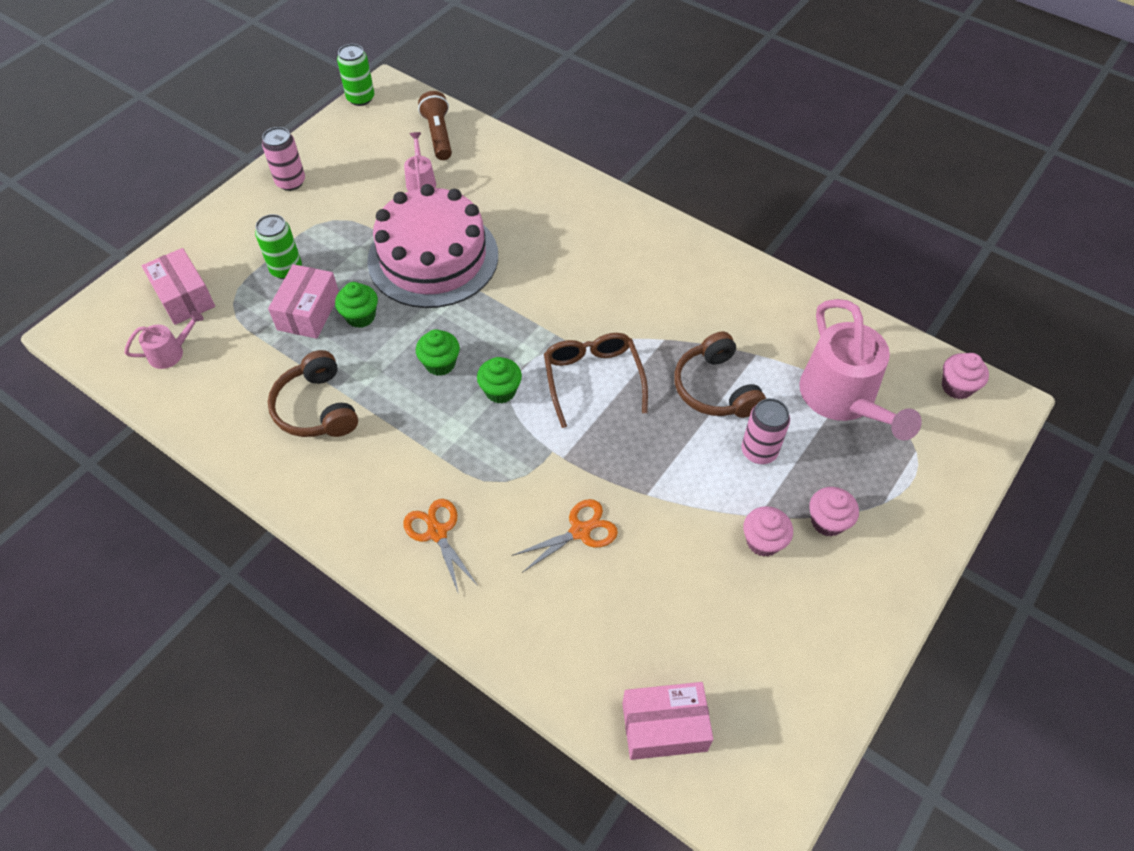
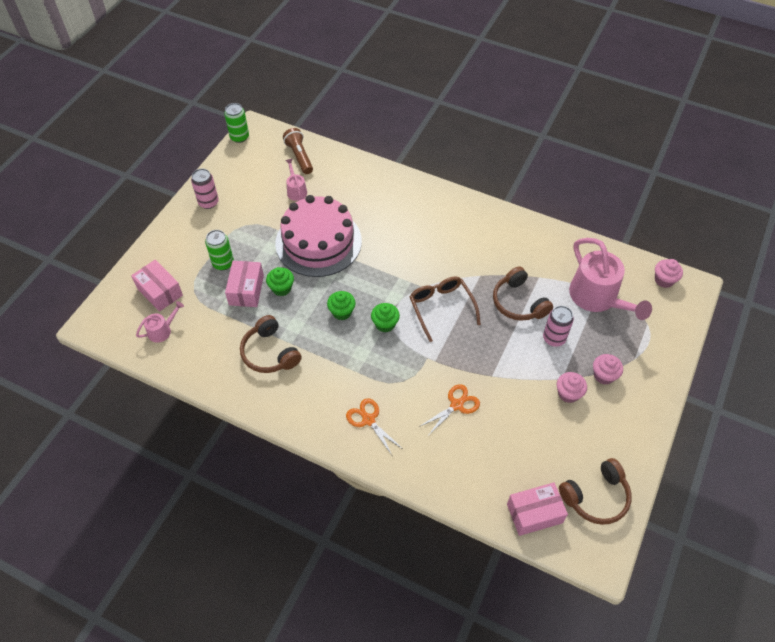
camera: 10 degrees left, 0 degrees up
none -> brown headphones [559,458,632,525]

